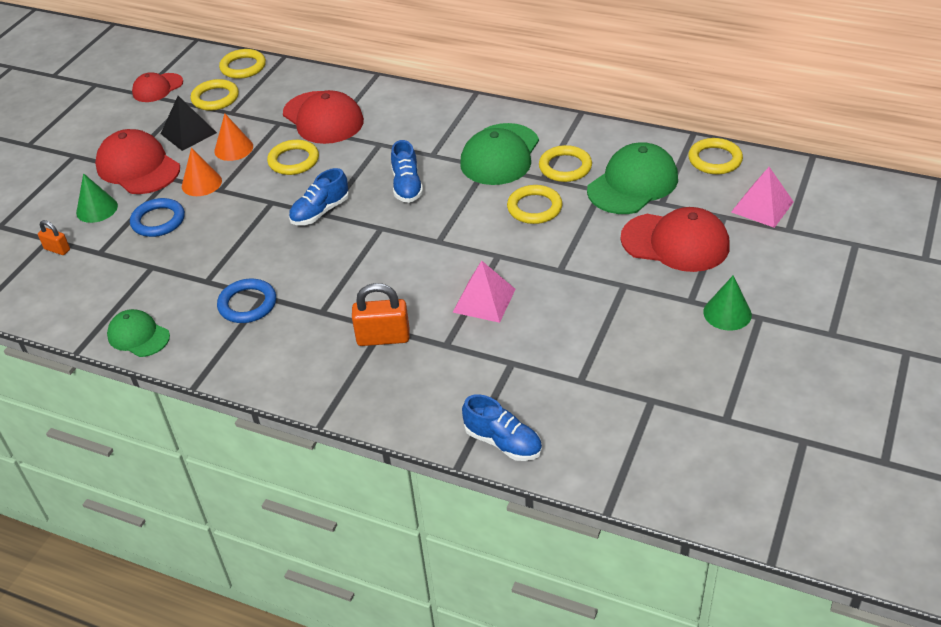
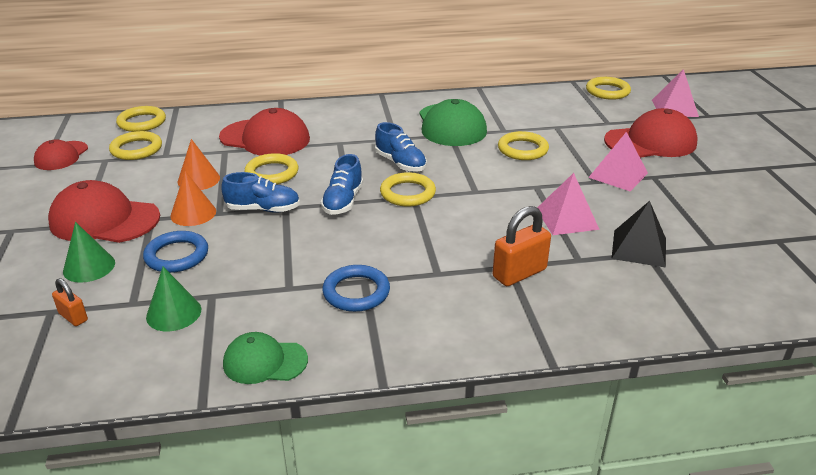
camera: 35 degrees left, 10 degrees down
orange padlock [38,220,70,255] -> orange padlock turned 45 degrees clockwise [52,278,88,326]
black pyramid [161,96,217,151] -> black pyramid moved to [611,201,666,268]
blue shoe [462,394,542,461] -> blue shoe moved to [222,172,300,213]
yellow ring [539,145,592,182] -> yellow ring moved to [380,172,436,207]
green cap [587,142,678,214] -> none
green cone [703,275,752,331] -> green cone moved to [146,267,201,331]
none -> pink pyramid [588,132,648,191]

